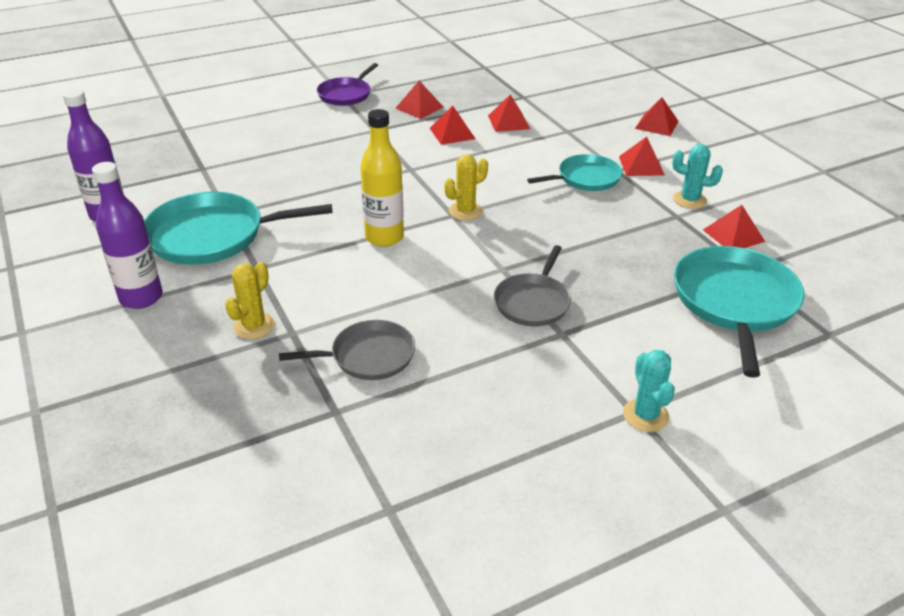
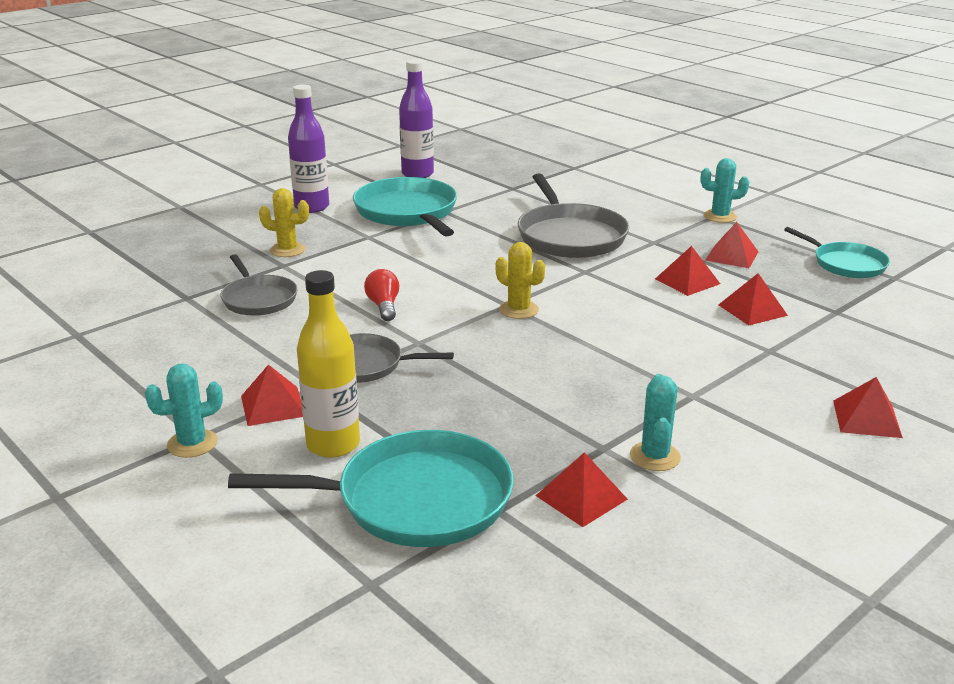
camera: 75 degrees right, 10 degrees down
purple pan [317,63,378,106] -> turquoise cactus [701,158,749,223]
yellow bottle [360,109,404,247] -> yellow bottle moved to [297,270,360,458]
turquoise pan [527,154,622,191] -> turquoise pan moved to [784,227,890,278]
red pyramid [619,137,665,176] -> red pyramid moved to [241,364,303,426]
none -> red light bulb [364,269,399,321]
none -> grey pan [518,173,629,258]

